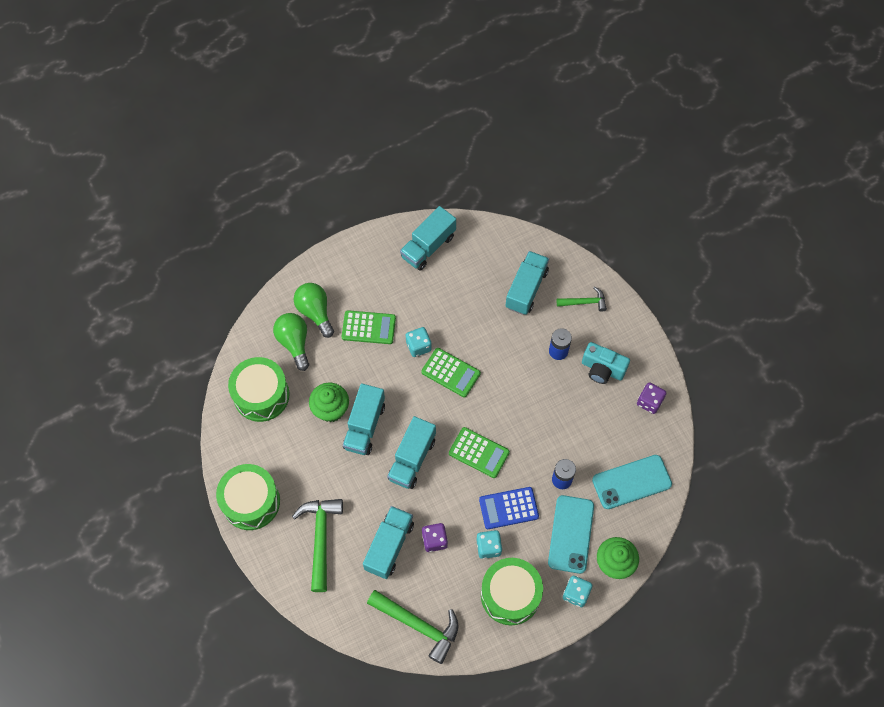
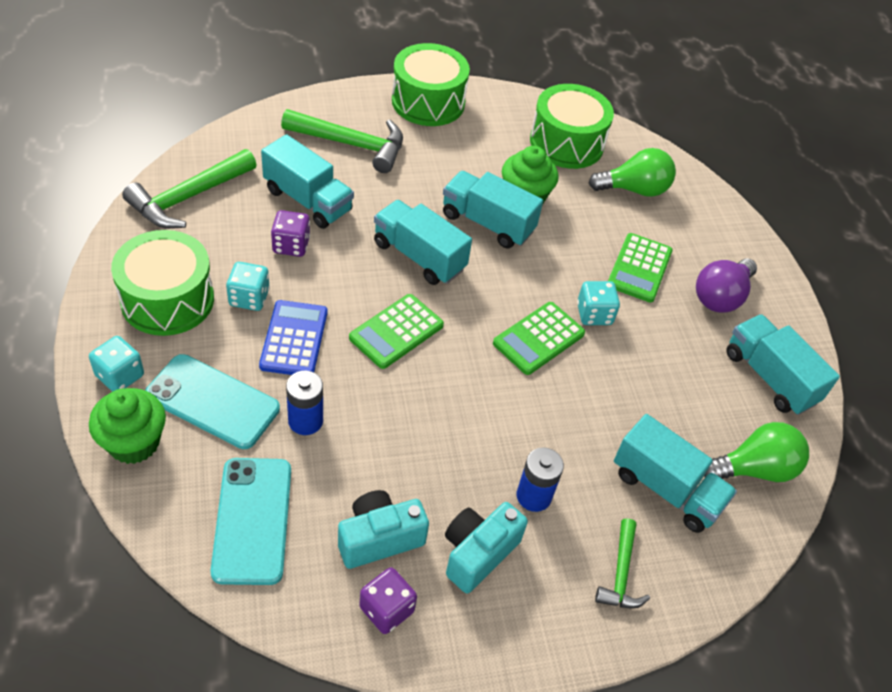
camera: 100 degrees right, 15 degrees down
green light bulb [294,283,334,338] -> green light bulb moved to [704,422,809,482]
none -> turquoise camera [338,490,429,569]
none -> purple light bulb [696,259,757,313]

